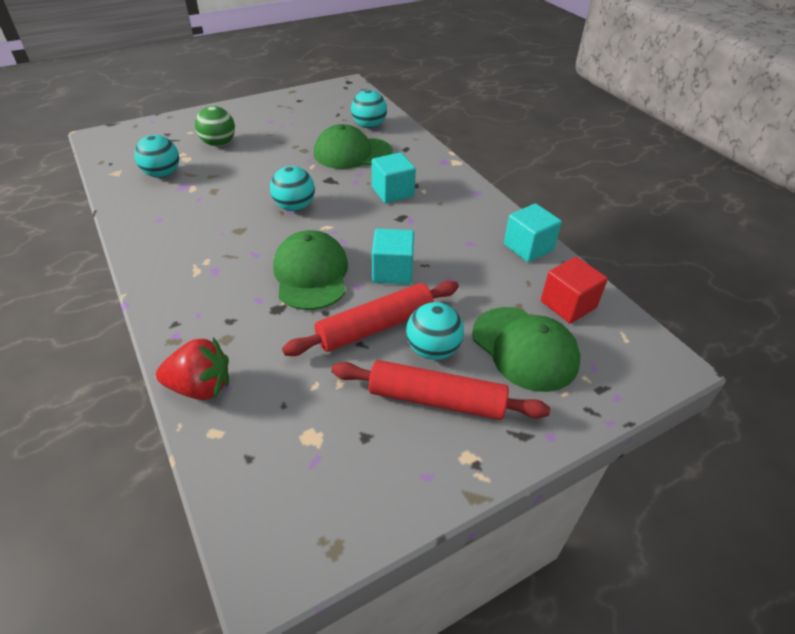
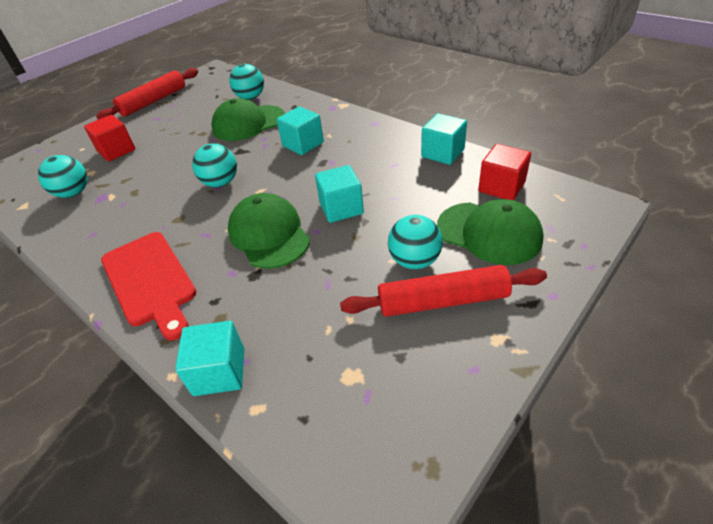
camera: 15 degrees left, 0 degrees up
red strawberry [156,337,229,400] -> turquoise cube [175,321,244,396]
green ball [195,106,235,146] -> red cube [84,115,135,162]
red rolling pin [282,281,459,356] -> red rolling pin moved to [96,68,198,120]
none -> red cutting board [101,232,196,340]

